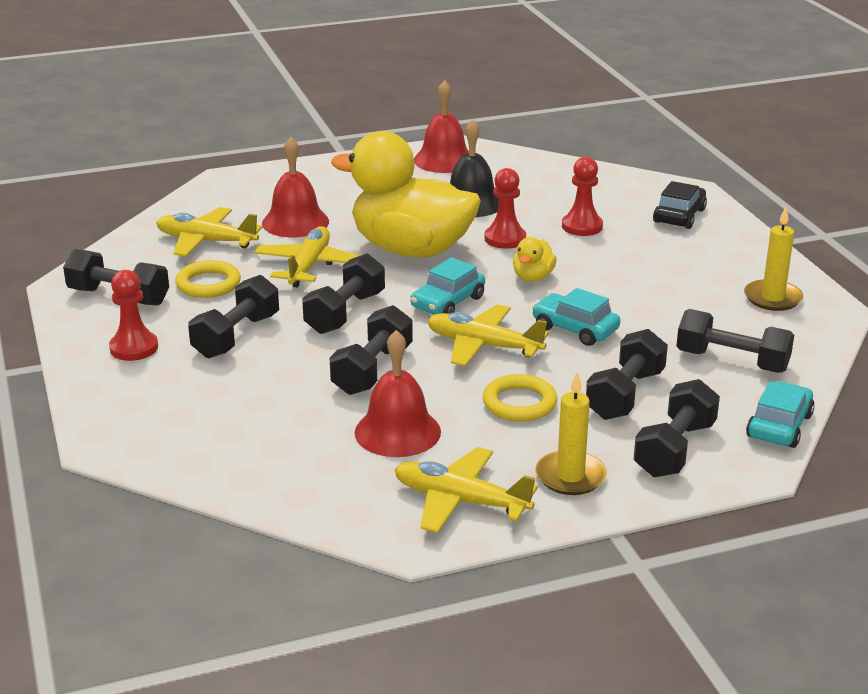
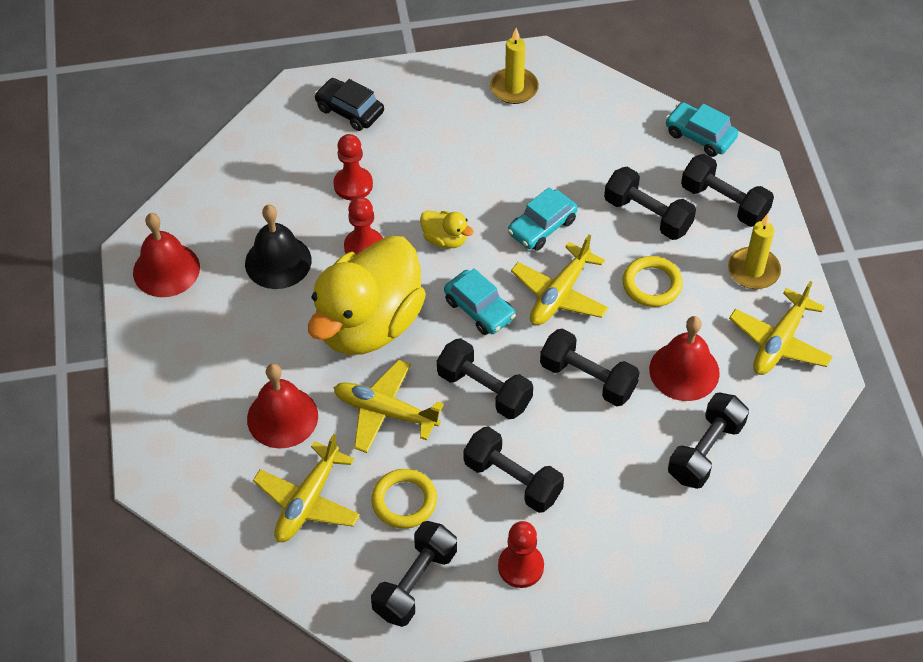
camera: 80 degrees left, 25 degrees up
black dumbbell [676,309,794,373] -> black dumbbell moved to [668,392,749,489]

